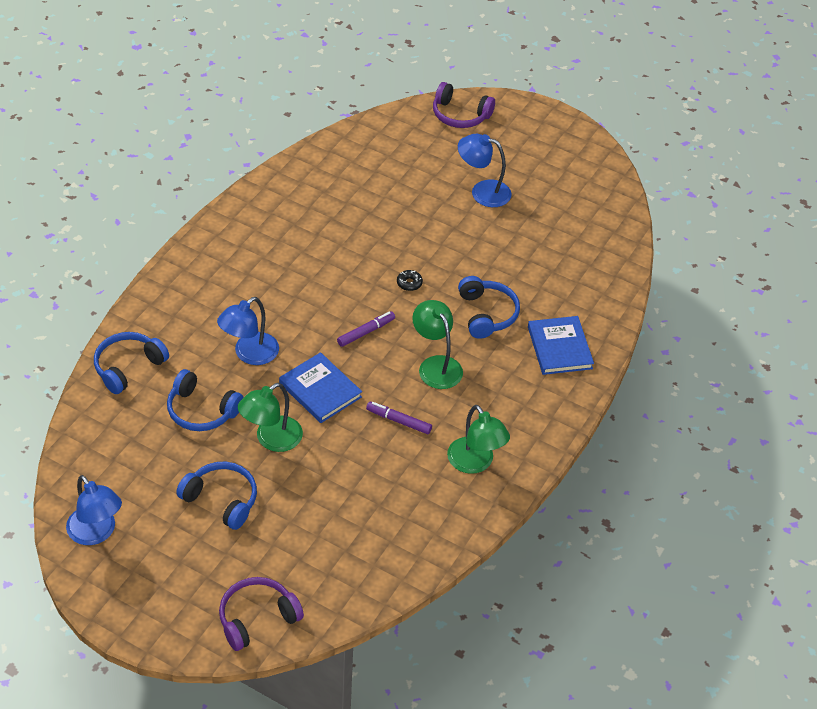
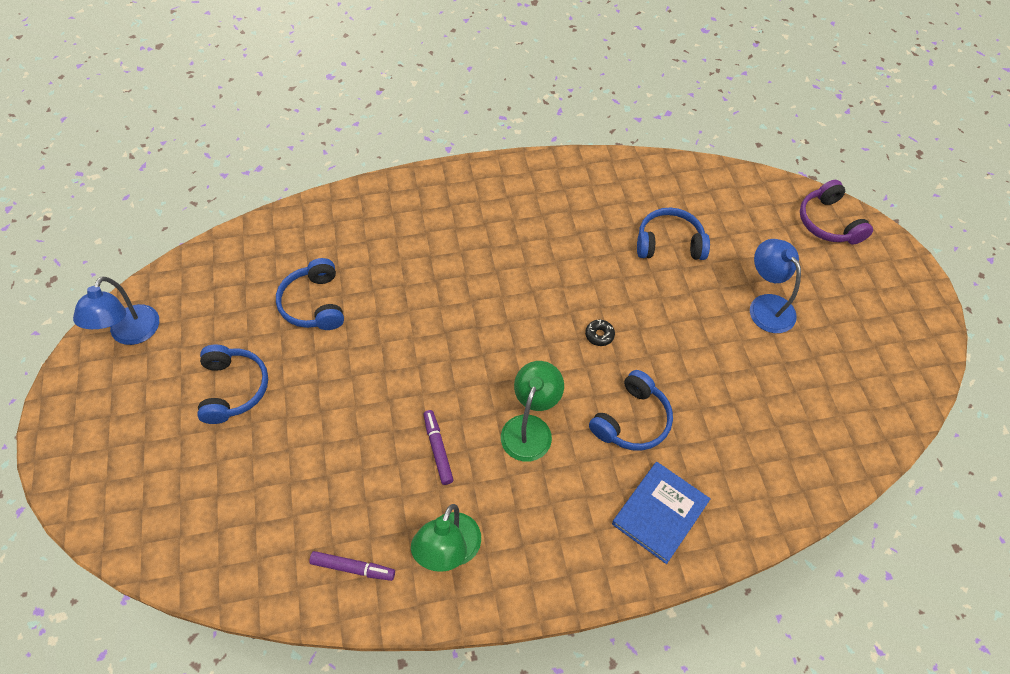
camera: 50 degrees right, 10 degrees up
blue headphones [94,332,169,394] -> blue headphones moved to [637,207,710,260]
blue lamp [217,297,279,365] -> none
purple headphones [219,577,304,651] -> none
green lamp [238,383,303,452] -> none
blue book [279,352,362,423] -> none
purple marker [337,311,395,347] -> purple marker moved to [309,551,395,581]

